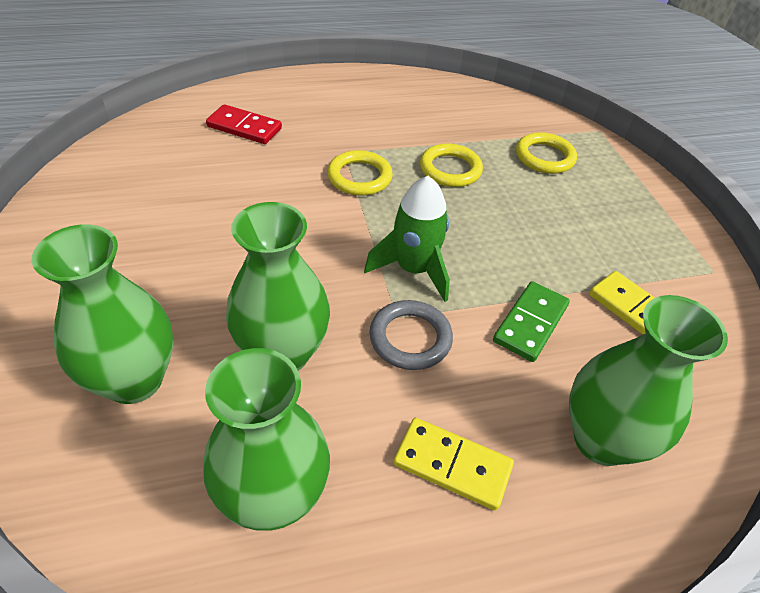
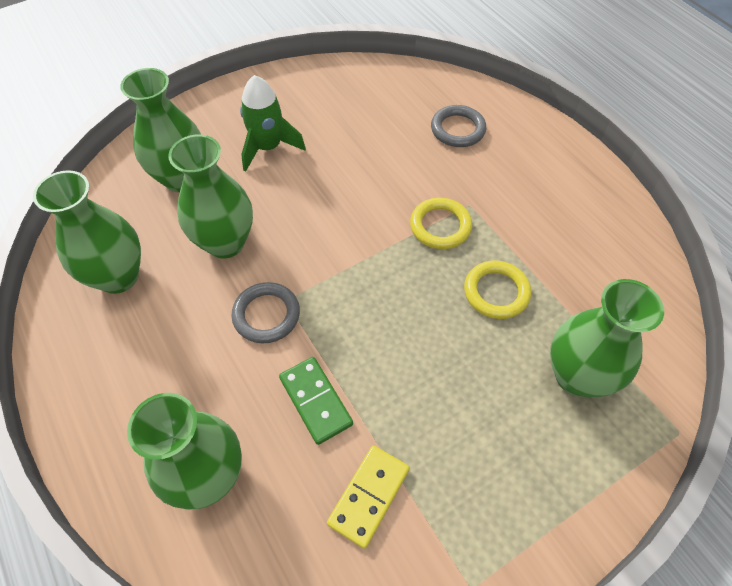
camera: 75 degrees right, 10 degrees up
red domino [206,104,282,144] -> grey ring [431,105,486,147]
green rocket [364,176,450,302] -> green rocket moved to [240,75,306,172]
yellow domino [393,418,514,511] -> none
green domino [493,281,570,362] -> green domino turned 45 degrees clockwise [279,357,353,445]
yellow ring [516,132,577,174] -> green vase [550,279,664,397]

